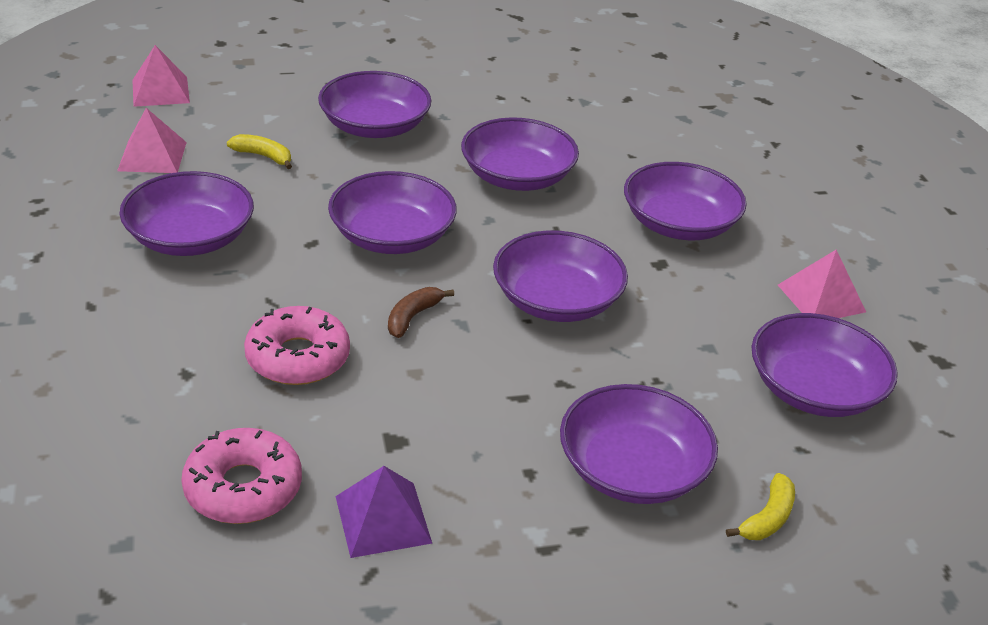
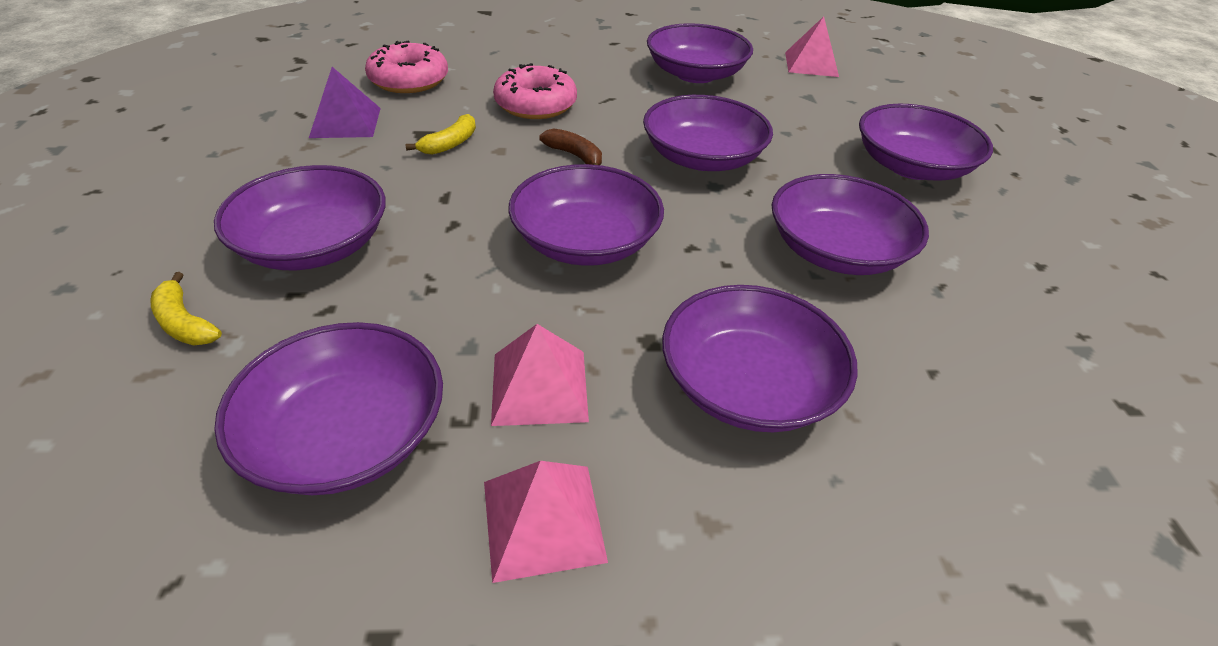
camera: 100 degrees right, 5 degrees up
pink pyramid [132,45,190,107] -> pink pyramid moved to [491,324,589,426]
yellow banana [227,134,292,169] -> yellow banana moved to [405,114,476,155]

